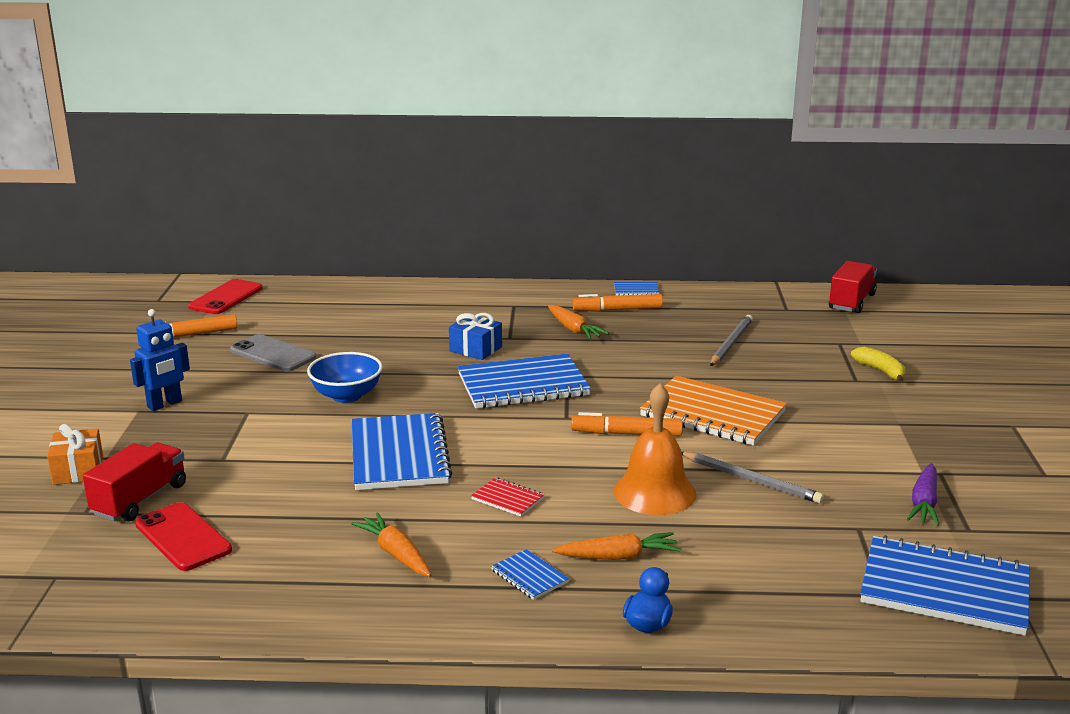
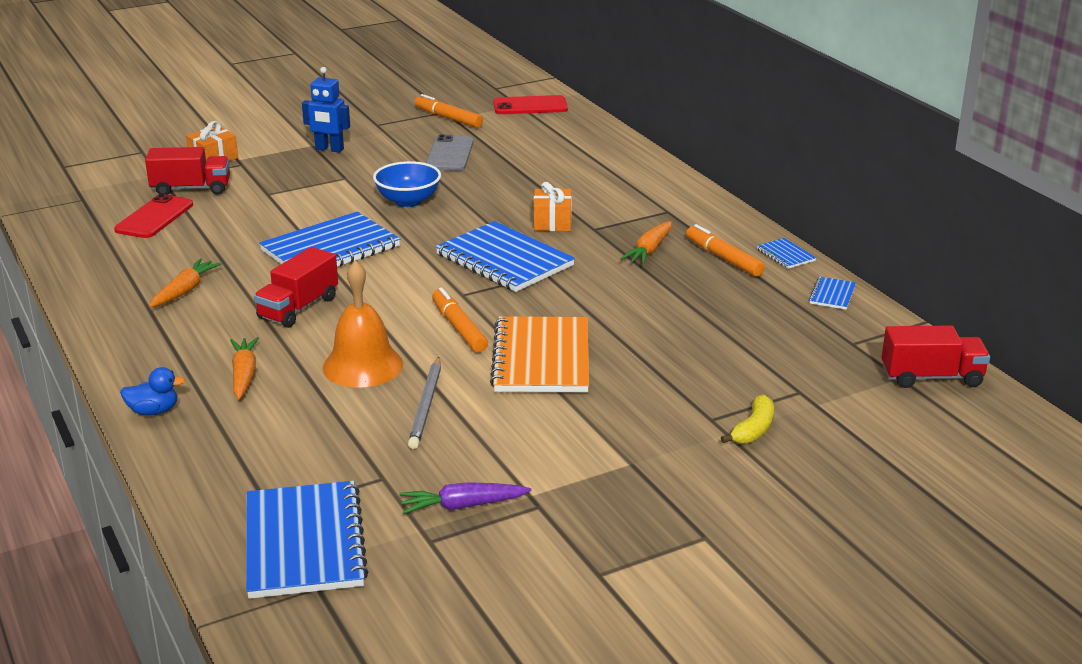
camera: 60 degrees right, 5 degrees up
blue gift [449,313,502,360] -> orange gift [534,182,572,231]
red notebook [471,478,544,517] -> red truck [254,247,338,328]
blue notebook [491,549,569,600] -> blue notebook moved to [809,277,856,310]
orange carrot [552,532,681,560] -> orange carrot turned 150 degrees counterclockwise [230,337,259,400]
grey pencil [710,315,753,366] -> none

